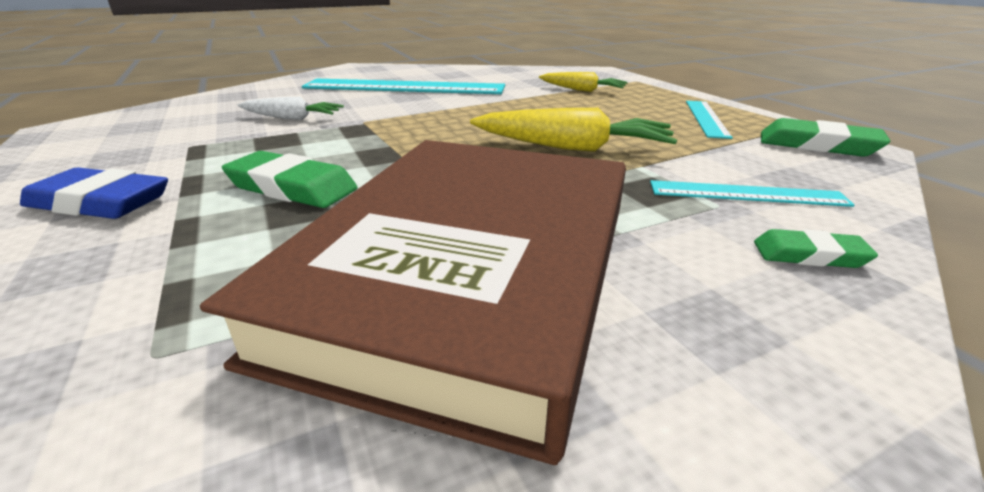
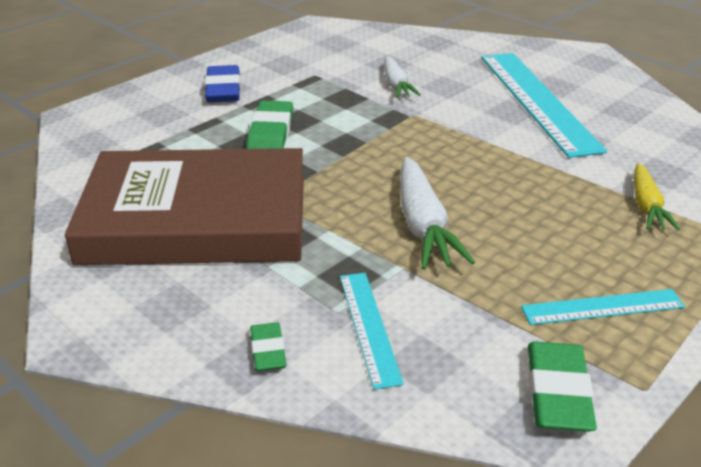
camera: 70 degrees right, 5 degrees up
yellow carrot [470,108,677,152] -> white carrot [400,157,475,270]

